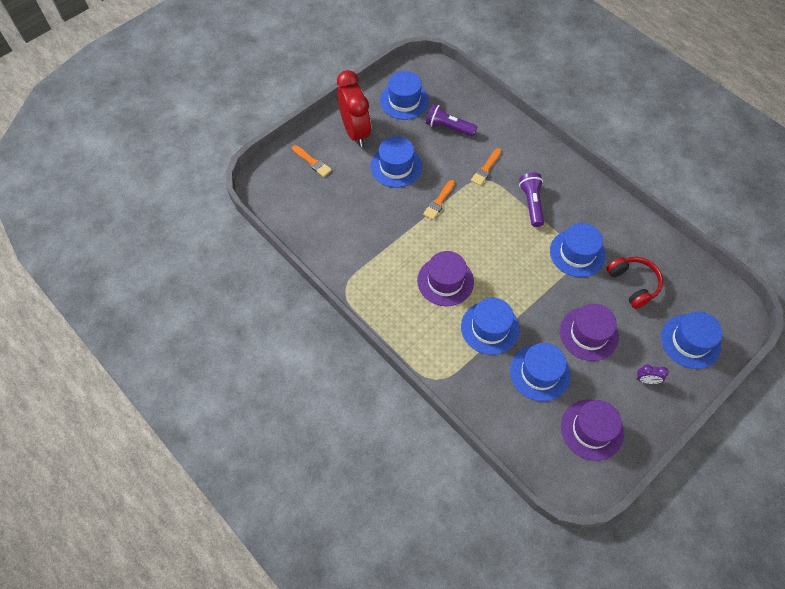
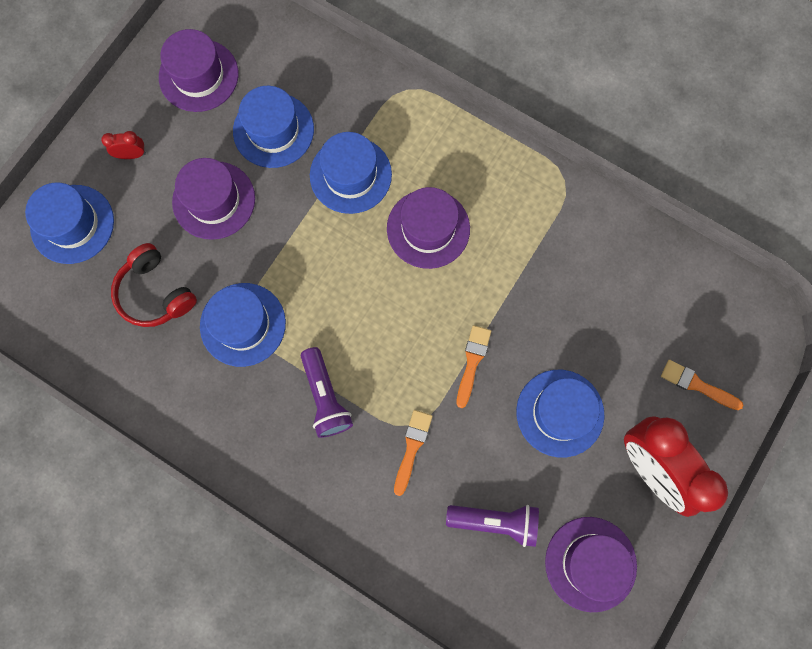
camera: 165 degrees right, 15 degrees up
blue hat [380,71,429,120] -> purple hat [545,517,637,612]
purple clock [636,365,669,384] -> red clock [101,131,146,159]

